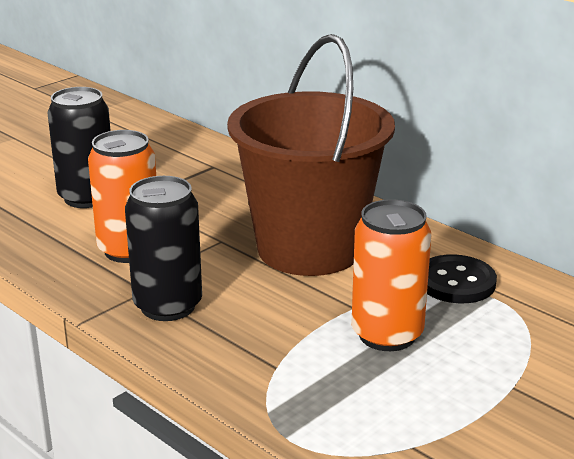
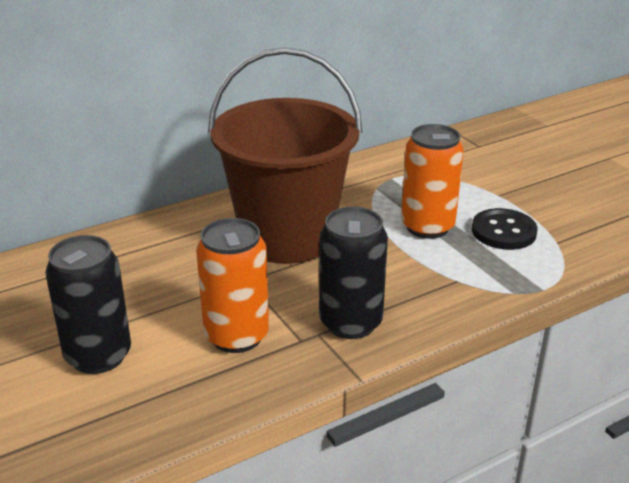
camera: 75 degrees left, 5 degrees up
black button [427,254,497,303] -> black button moved to [472,208,537,250]

